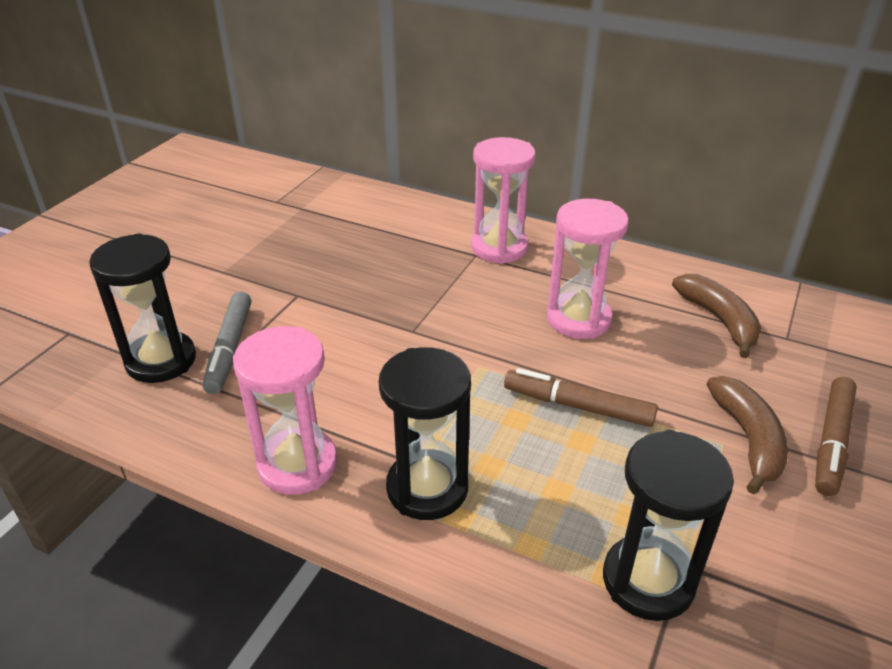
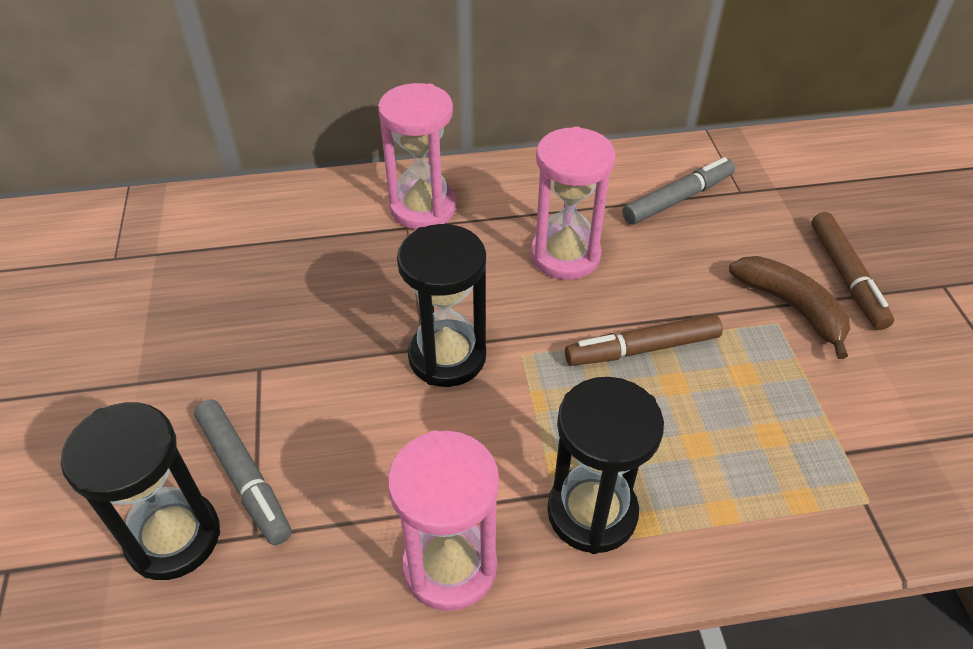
camera: 35 degrees left, 10 degrees up
black hourglass [603,430,734,621] -> black hourglass moved to [397,224,486,387]
brown banana [672,274,761,358] -> grey marker [622,157,735,225]

